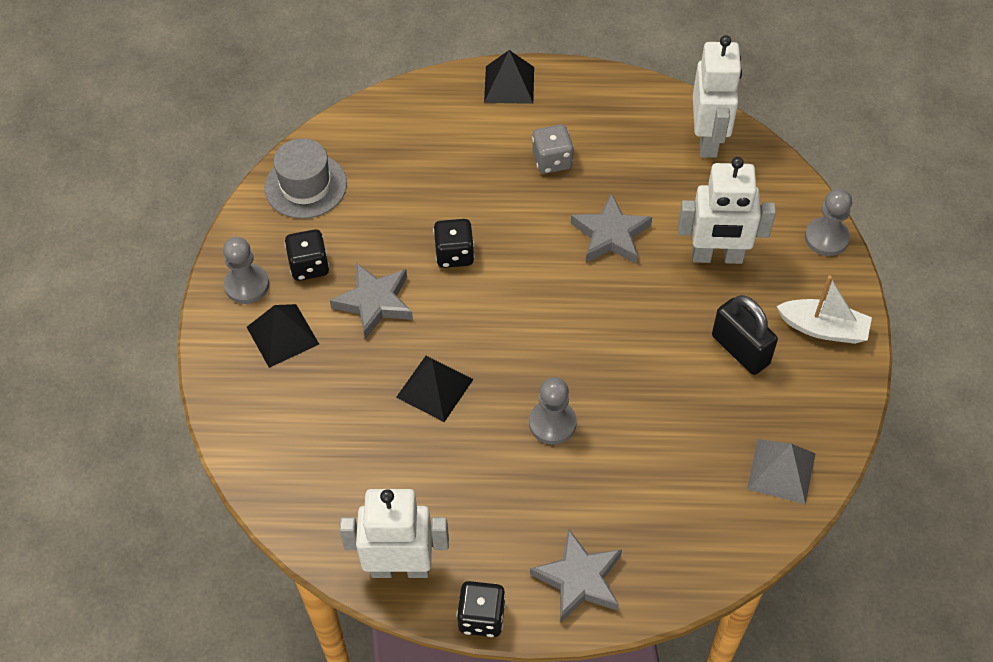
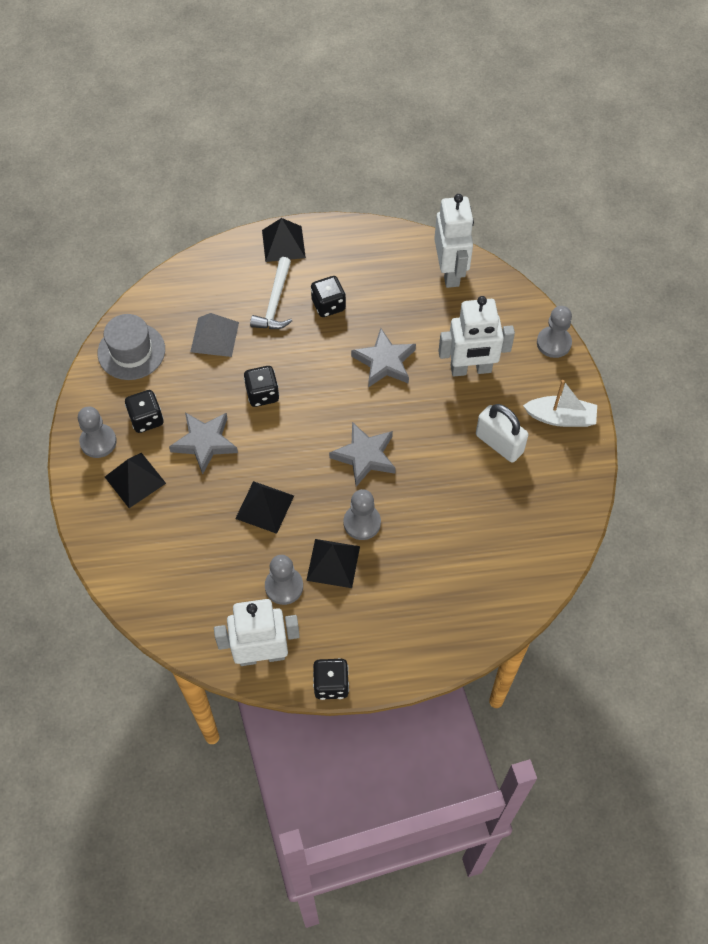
camera: 10 degrees left, 5 degrees up
grey star [530,528,622,623] -> grey star moved to [329,422,396,487]
grey dice [532,124,574,174] -> black dice [311,276,346,317]
black padlock [712,295,778,375] -> white padlock [476,404,528,463]
grey pyramid [747,439,816,505] -> grey pyramid moved to [190,313,239,357]
none -> white hammer [250,257,292,329]
none -> grey pawn [265,555,303,605]
none -> black pyramid [306,539,360,588]

